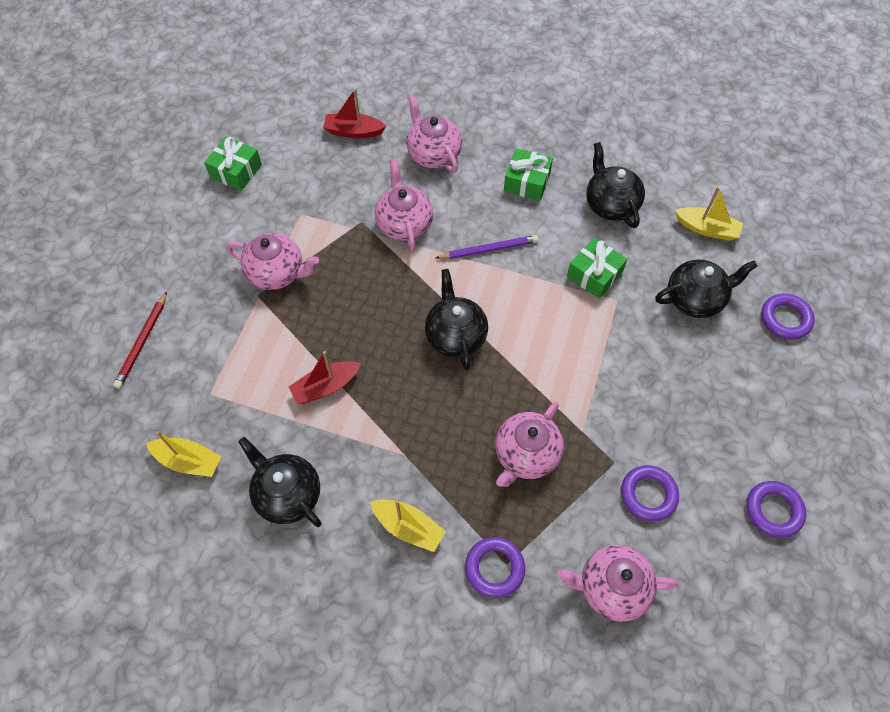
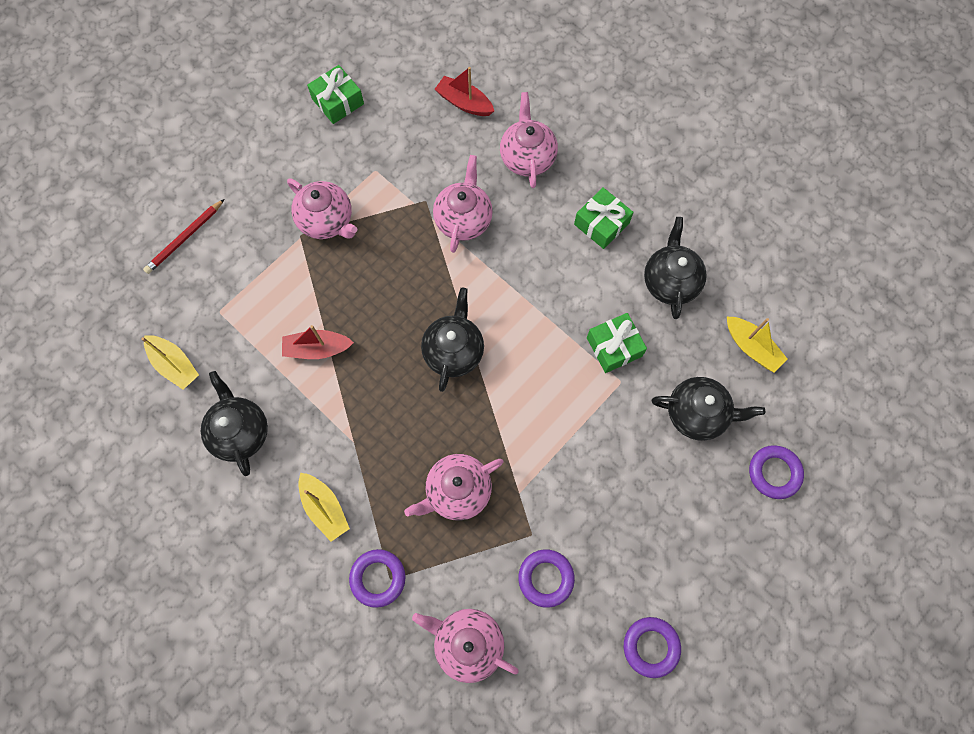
camera: 25 degrees right, 10 degrees up
purple pencil [436,235,539,259] -> none

